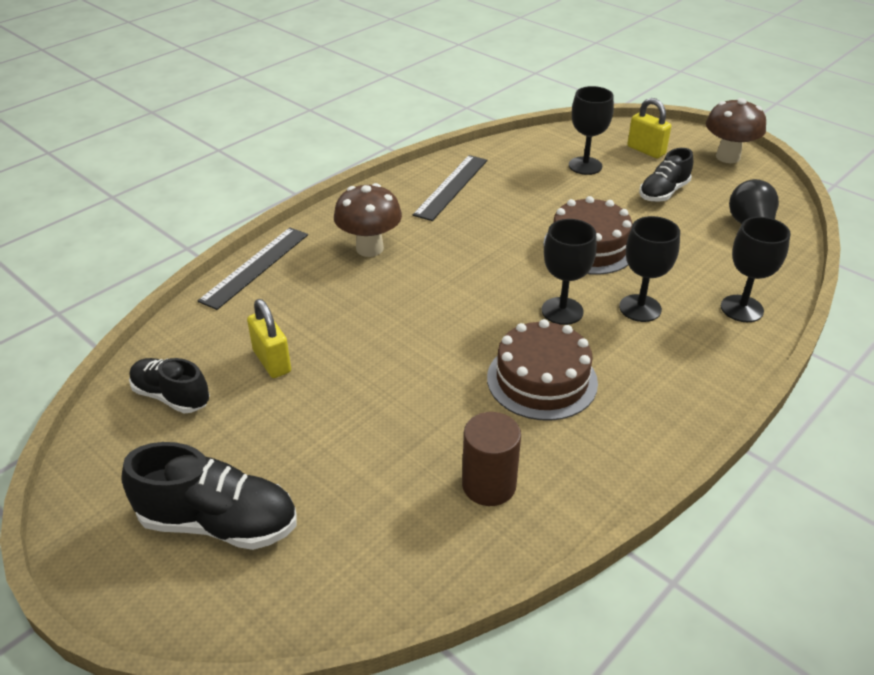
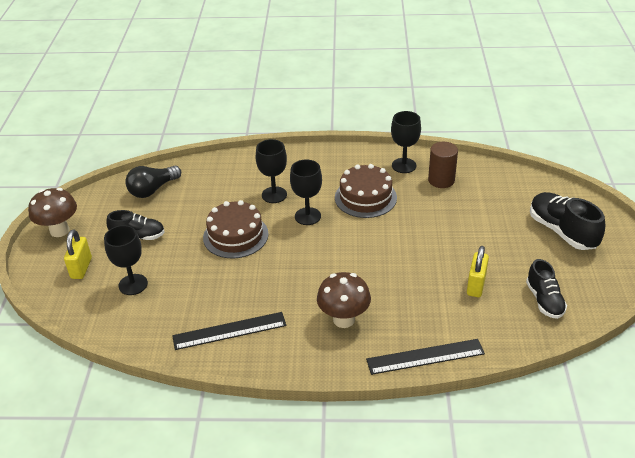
camera: 130 degrees left, 0 degrees up
black goblet [721,217,791,322] -> black goblet moved to [391,111,421,173]

